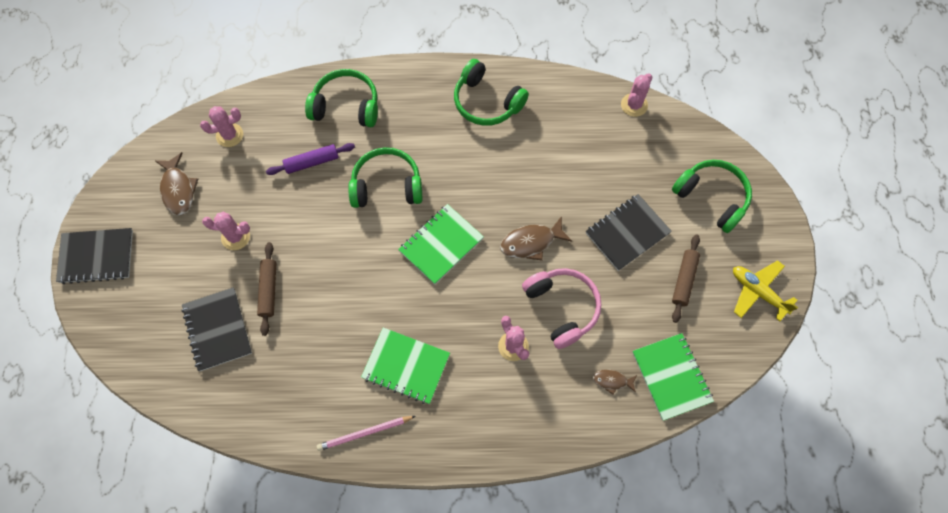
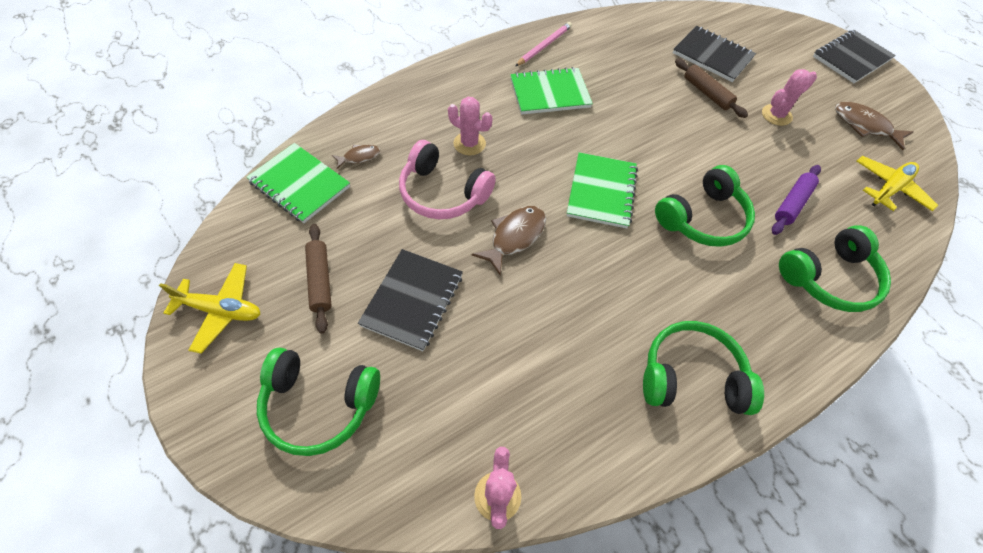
camera: 145 degrees right, 10 degrees down
pink cactus [200,106,243,147] -> yellow plane [857,156,938,211]

